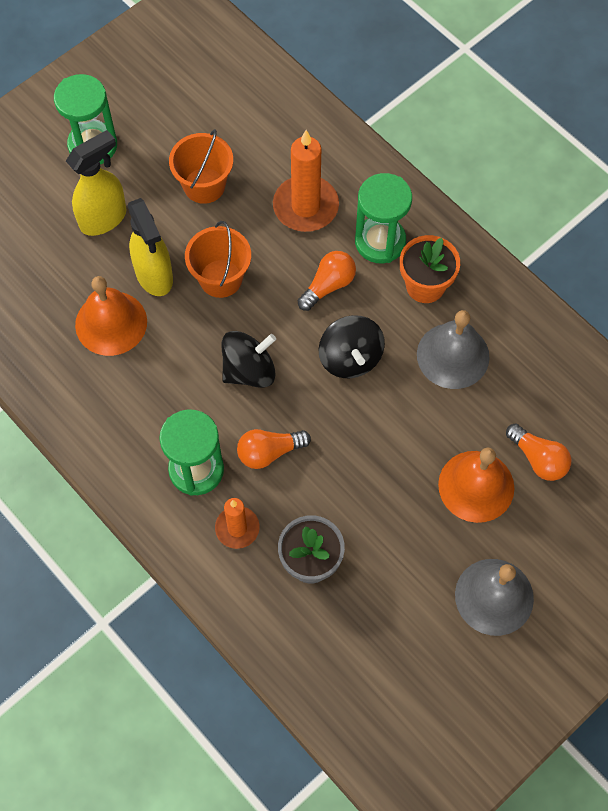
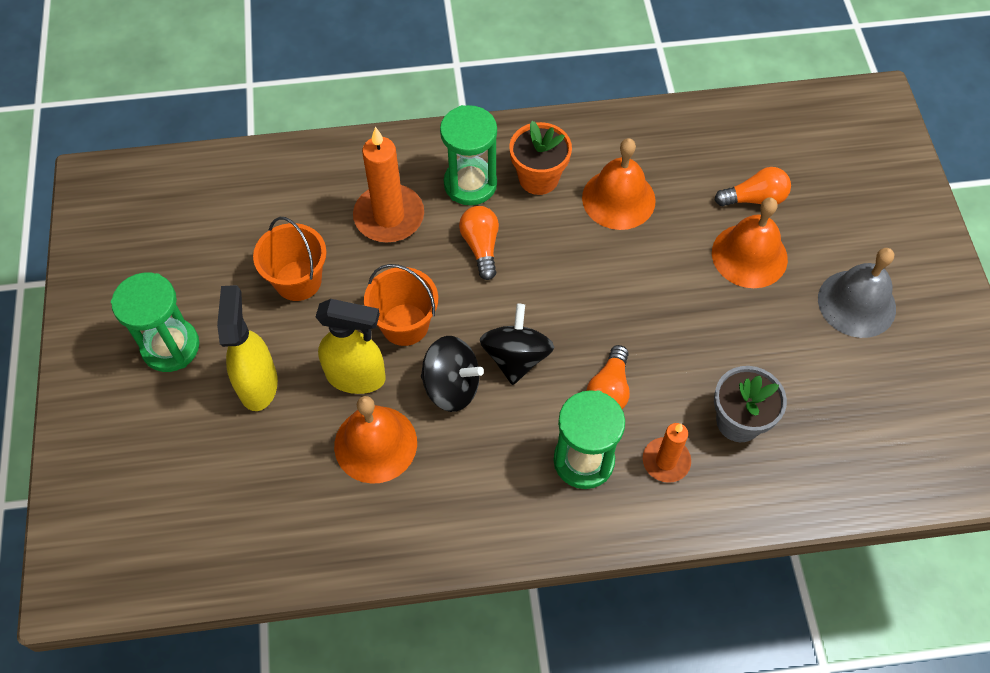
camera: 55 degrees left, 5 degrees down
black spinning top [318,315,385,378] -> black spinning top moved to [421,336,484,412]
grey bell [417,310,490,389] -> orange bell [582,138,656,230]

